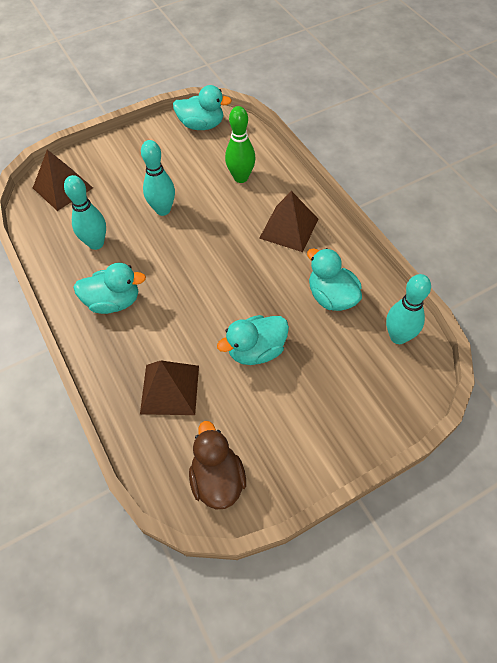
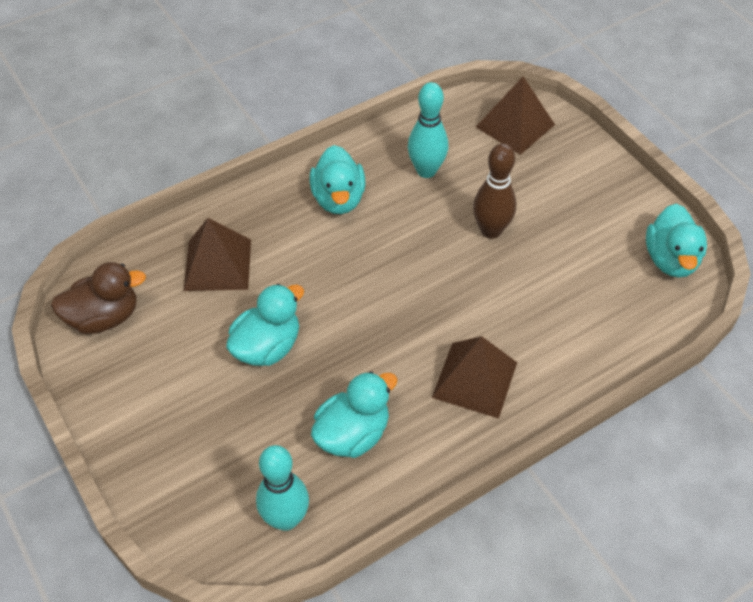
camera: 85 degrees right, 5 degrees down
turquoise bowling pin [141,140,175,216] -> brown bowling pin [473,143,516,239]
turquoise duck [217,315,289,365] -> turquoise duck turned 75 degrees clockwise [226,284,304,366]
green bowling pin [225,106,256,183] -> none

